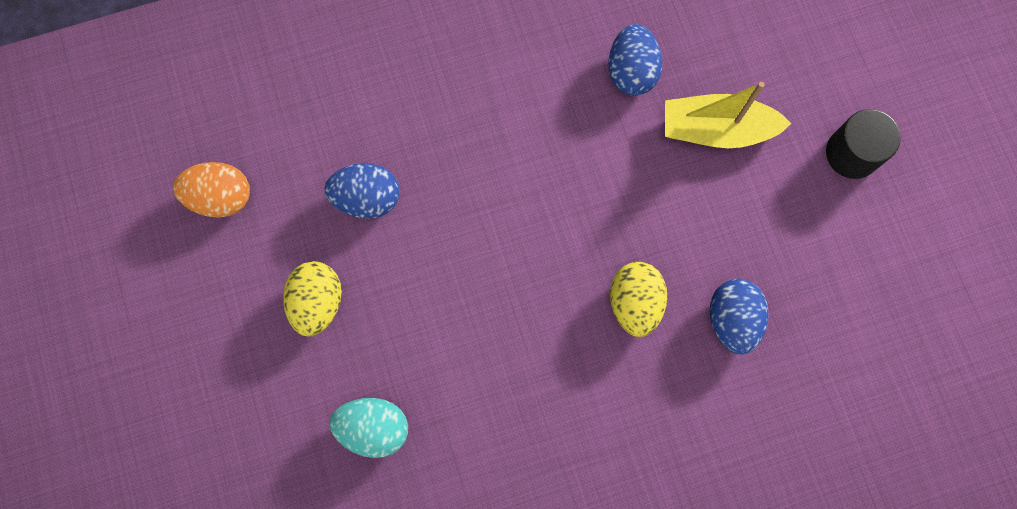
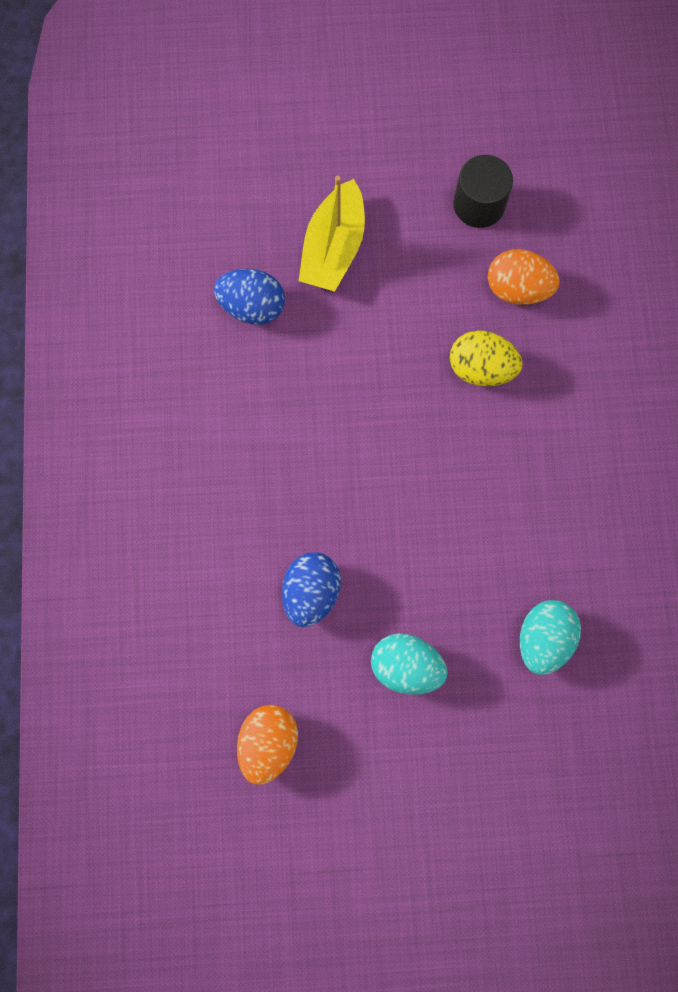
camera: 75 degrees left, 0 degrees up
yellow egg [283,261,342,337] -> turquoise egg [371,633,448,695]
blue egg [710,279,768,355] -> orange egg [488,249,560,305]
black cylinder [826,109,901,179] -> black cylinder moved to [453,155,513,228]

